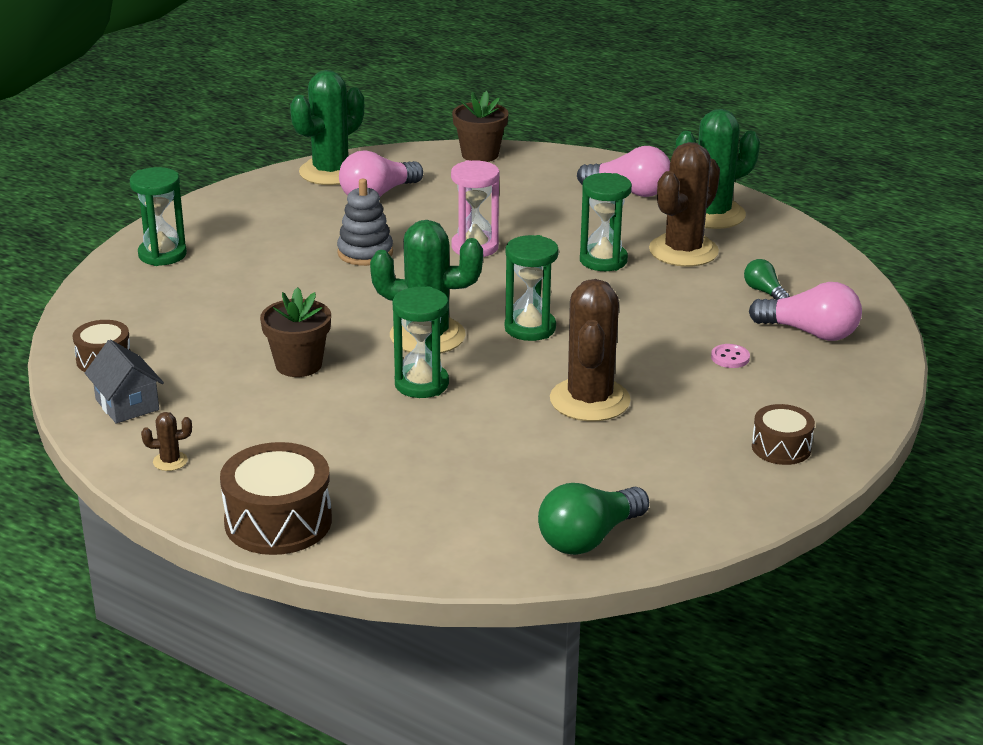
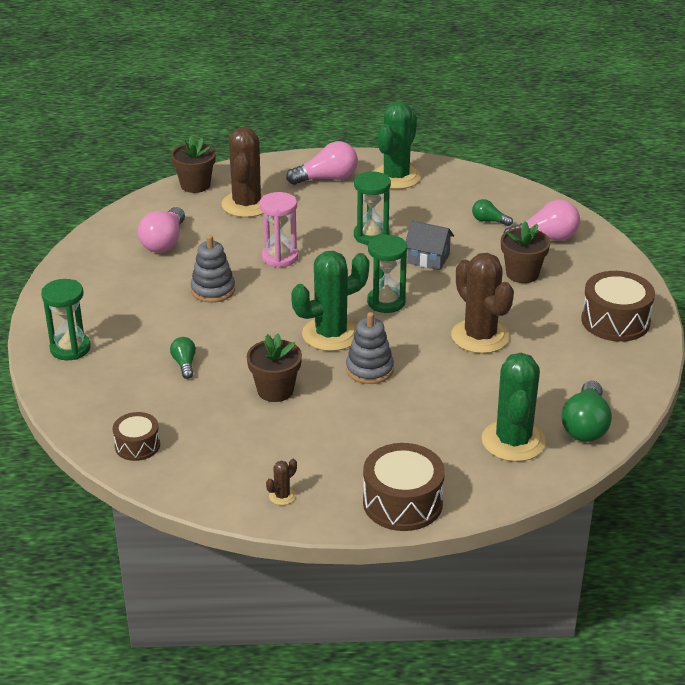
camera: 35 degrees left, 5 degrees up
grey house [85,340,164,423] -> grey house moved to [406,221,454,270]
green cactus [290,70,364,185] -> green cactus moved to [482,353,546,462]
green hourglass [392,286,449,398] -> grey stacking toy [346,312,394,384]
brown cactus [649,142,720,267] -> brown cactus moved to [222,127,266,218]
pink button [711,344,750,368] -> brown flower pot [501,221,550,283]
brown drum [752,404,815,465] -> brown drum [581,271,655,342], size x1.69
none -> green light bulb [170,337,196,379]

